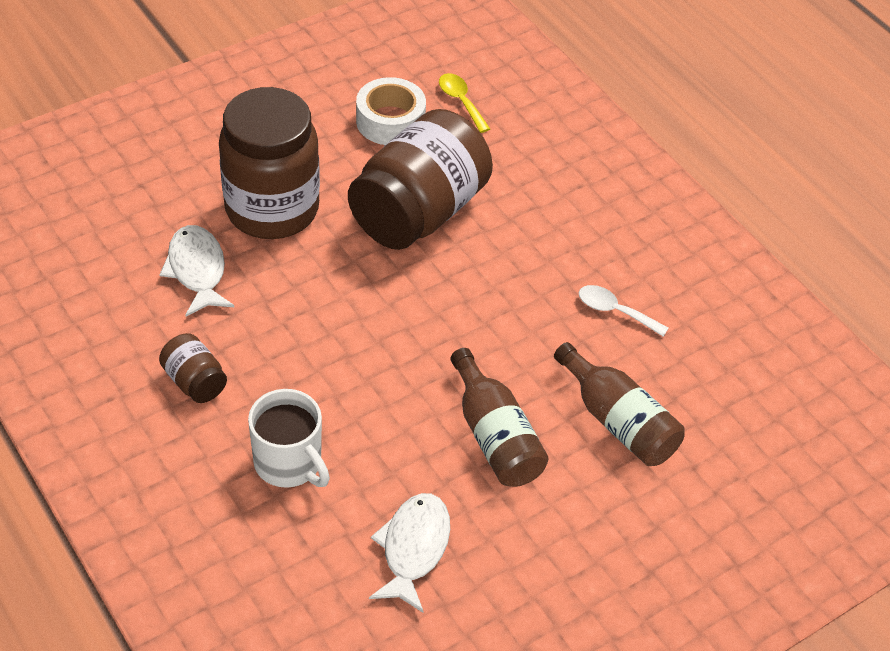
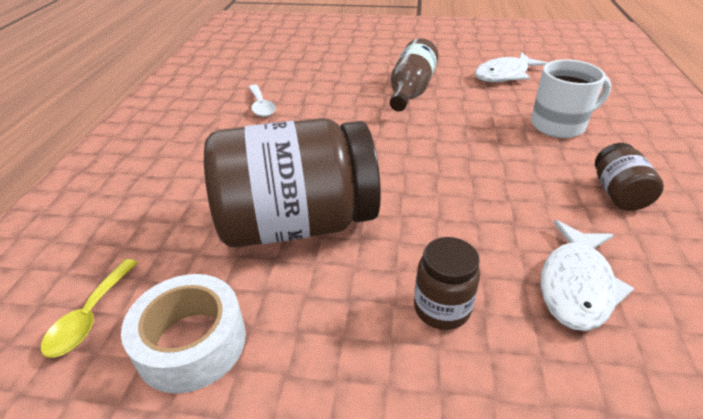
camera: 135 degrees left, 10 degrees down
brown jar [219,87,320,239] -> brown jar [414,237,480,330], size x0.44
white mug [248,389,330,488] -> white mug turned 75 degrees clockwise [531,60,611,138]
brown bottle [554,342,684,466] -> none

